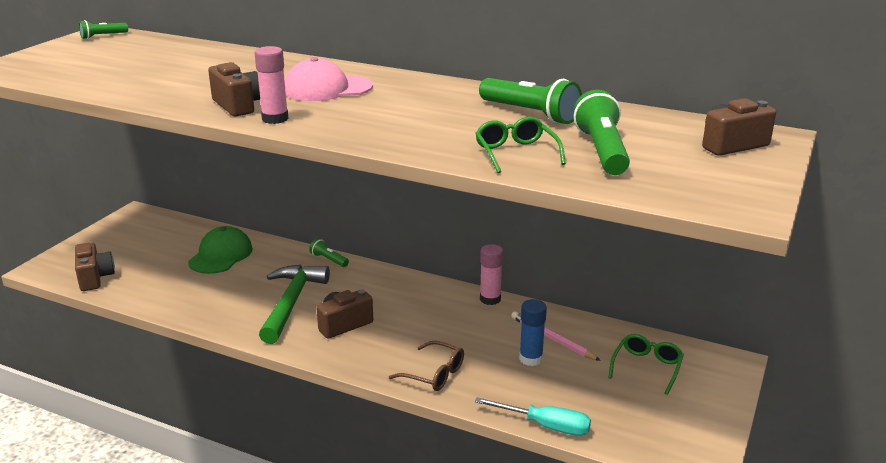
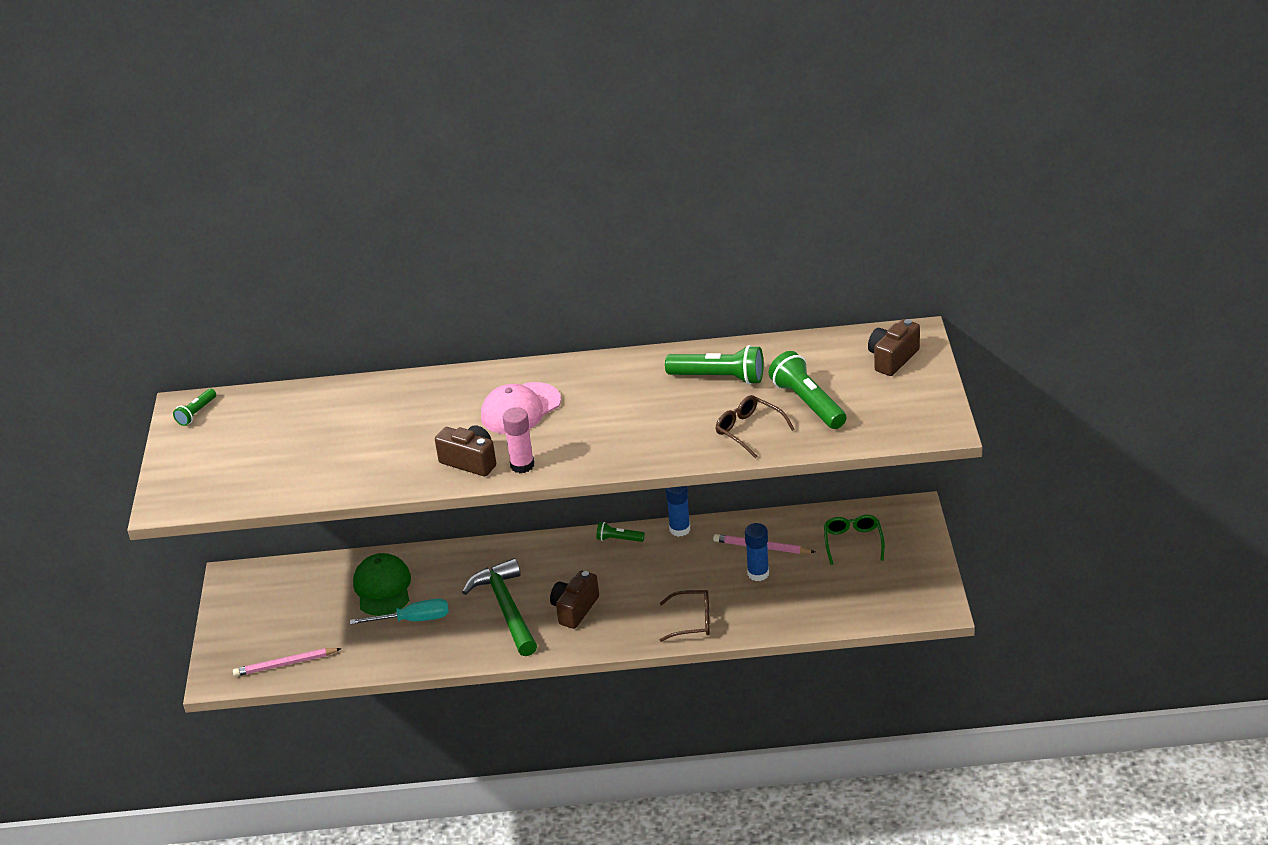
camera: 25 degrees left, 10 degrees up
brown camera [75,242,115,291] -> pink pencil [233,648,342,677]
green flashlight [309,239,349,267] -> green flashlight moved to [596,522,645,542]
turquoise screwdriver [474,397,591,436] -> turquoise screwdriver moved to [350,599,449,625]
green glasses [475,117,566,173] -> brown glasses [715,395,794,458]
pink glue stick [480,244,503,305] -> blue glue stick [665,486,690,537]

